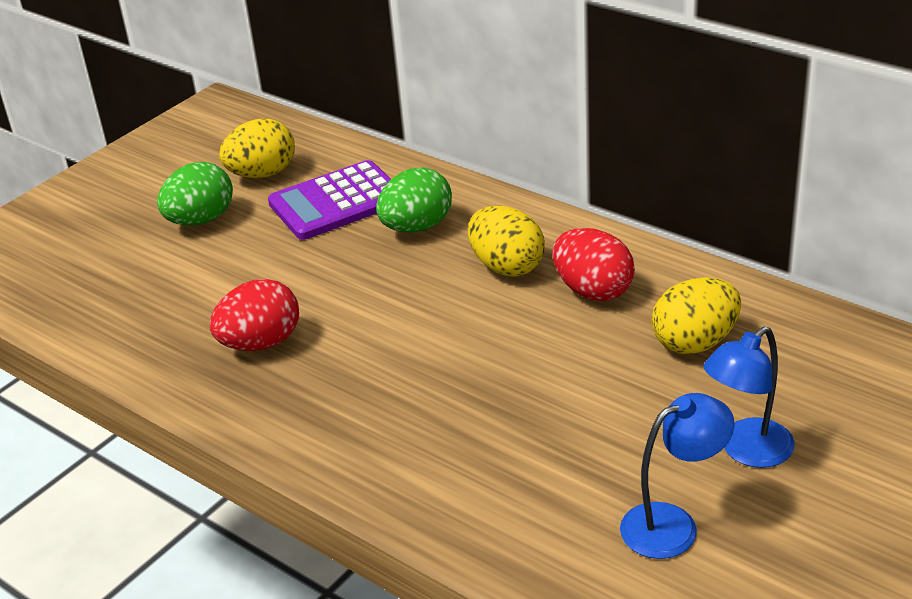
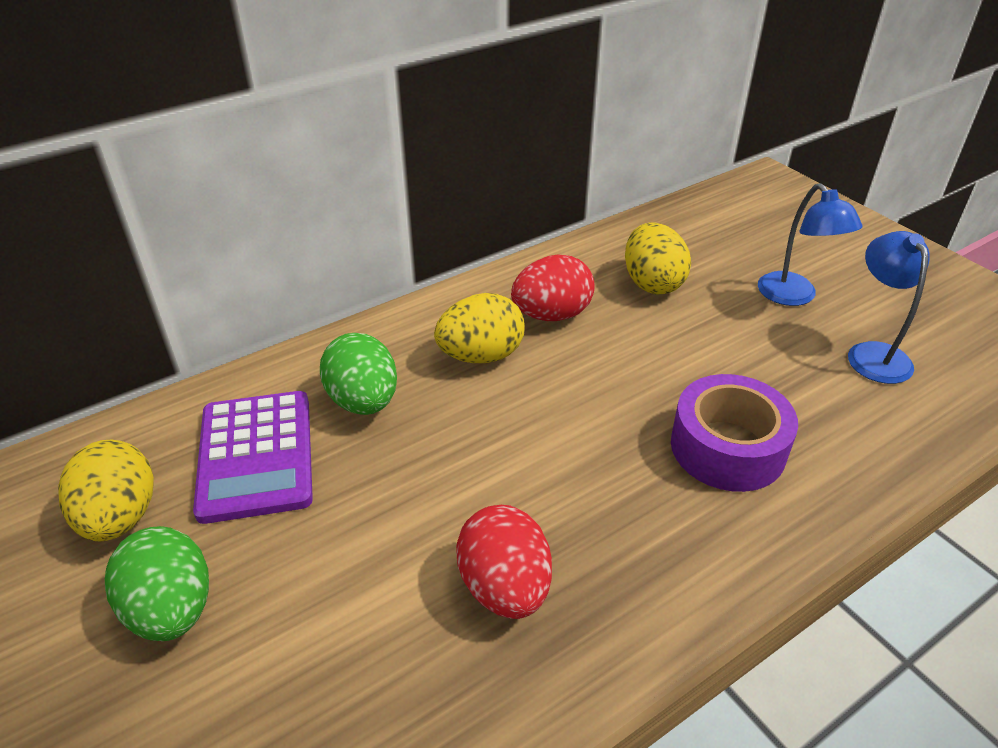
camera: 75 degrees left, 5 degrees up
none -> purple tape [671,374,798,492]

